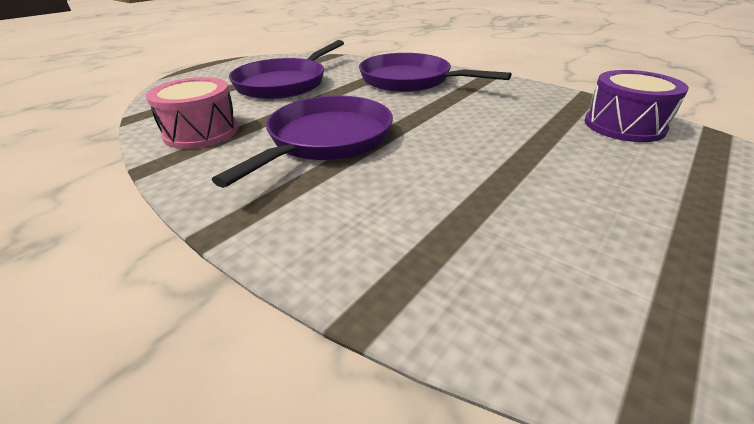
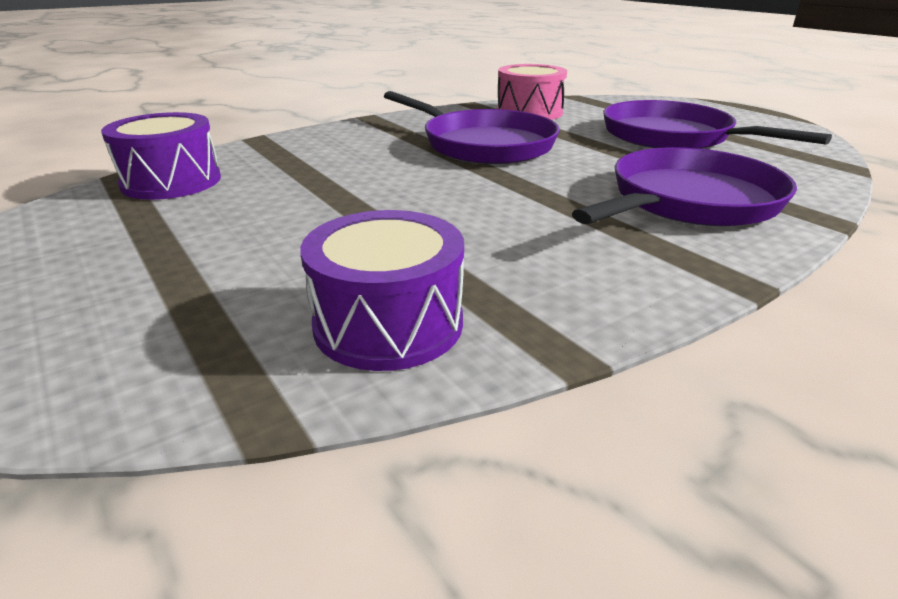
camera: 105 degrees right, 5 degrees down
none -> purple drum [101,112,221,200]

